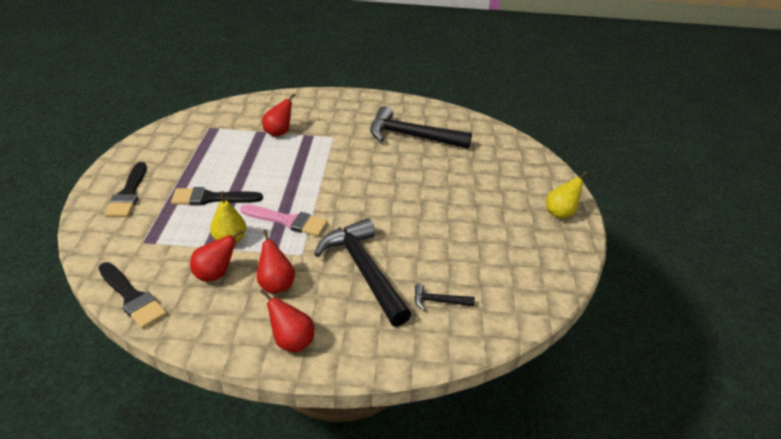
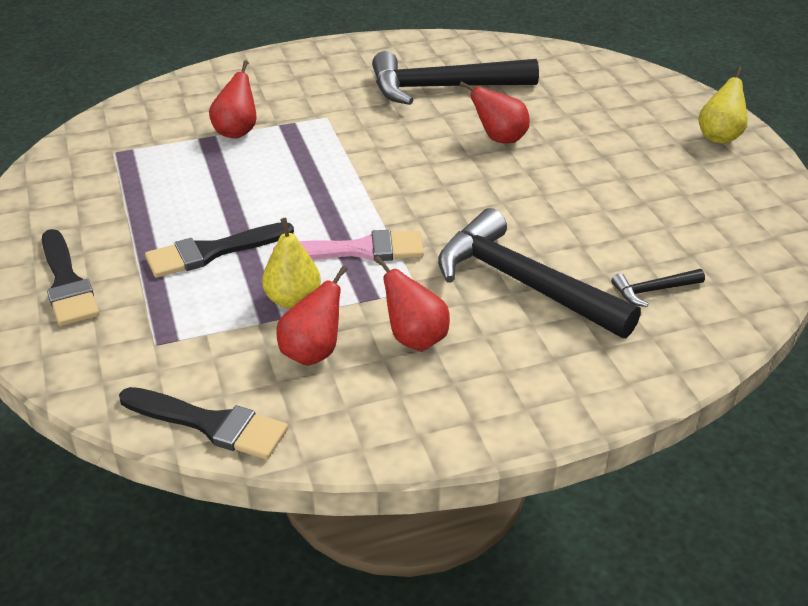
camera: 20 degrees left, 0 degrees up
red pear [260,289,314,352] -> red pear moved to [459,81,530,144]

